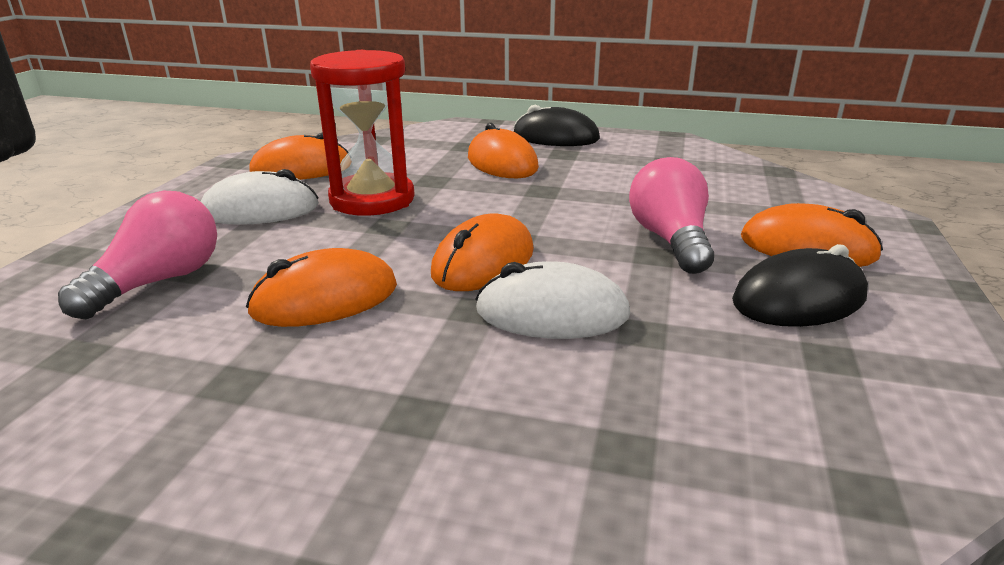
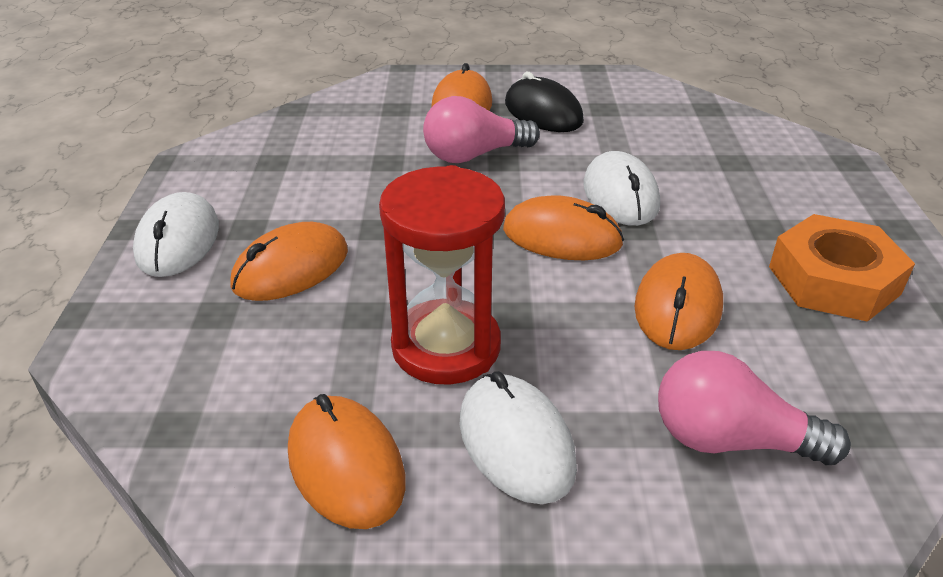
camera: 105 degrees left, 10 degrees up
orange mouse [246,248,397,327] -> orange mouse turned 60 degrees clockwise [634,253,723,350]
black mouse [513,105,600,146] -> white mouse [133,192,219,277]
none -> orange nut [769,214,915,322]

